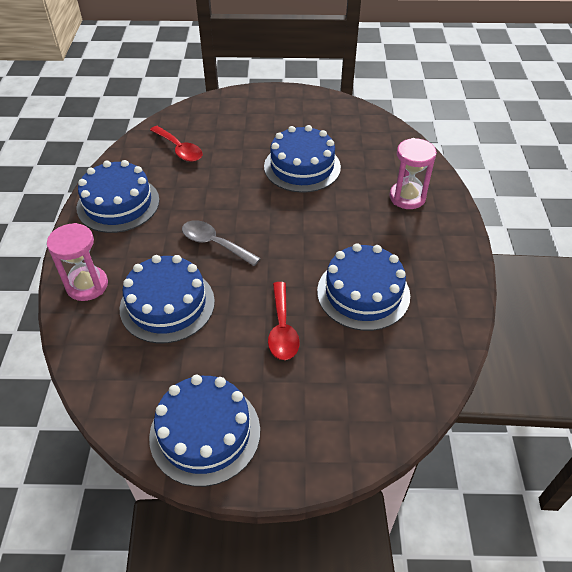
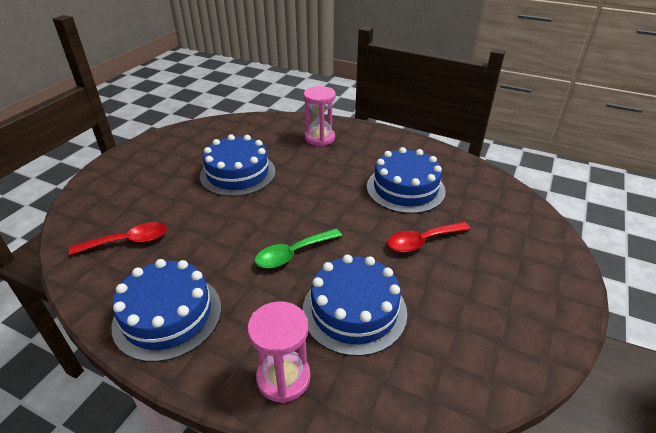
camera: 65 degrees left, 10 degrees down
blue cake [149,375,260,487] -> none
grey spoon [182,220,261,266] -> green spoon [255,229,342,268]
red spoon [268,282,300,360] -> red spoon turned 135 degrees clockwise [387,222,470,253]

